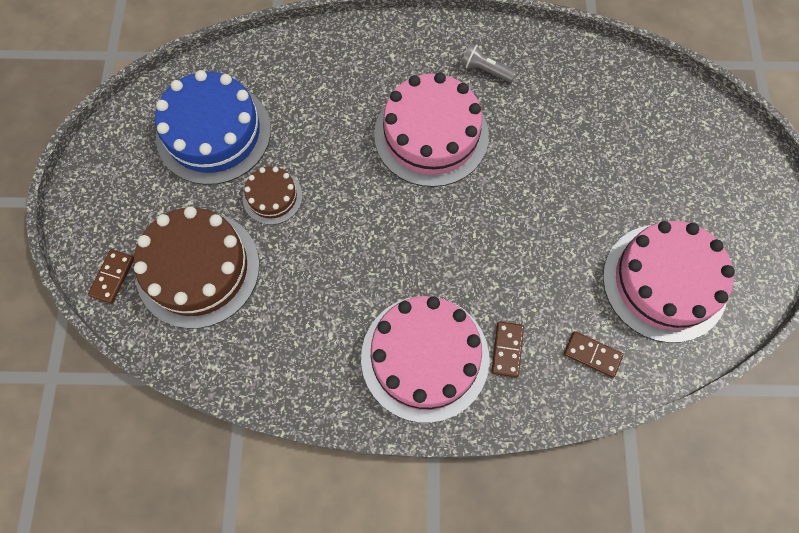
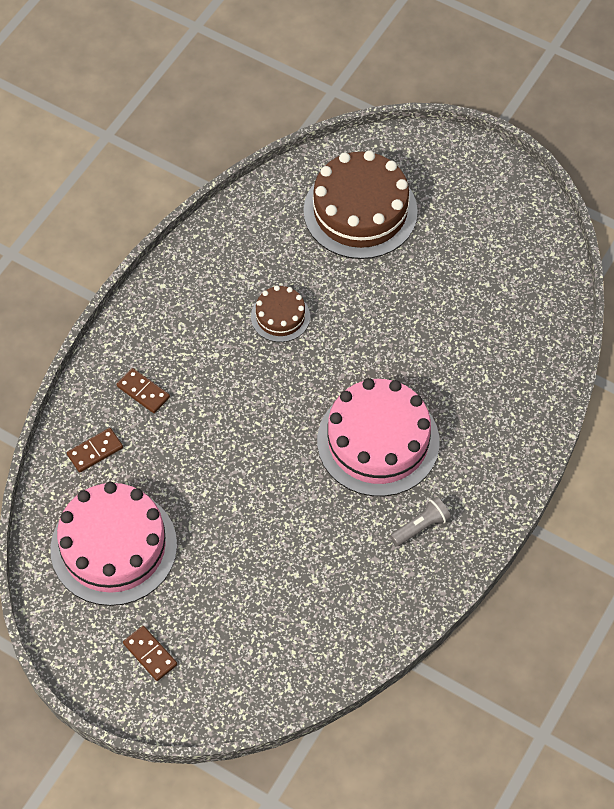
camera: 120 degrees right, 10 degrees down
brown domino [88,249,134,304] -> brown domino moved to [123,626,177,681]
blue cake [155,70,271,185] -> none
brown cake [243,167,303,225] -> brown cake moved to [251,285,310,342]
pink cake [361,296,489,423] -> none

